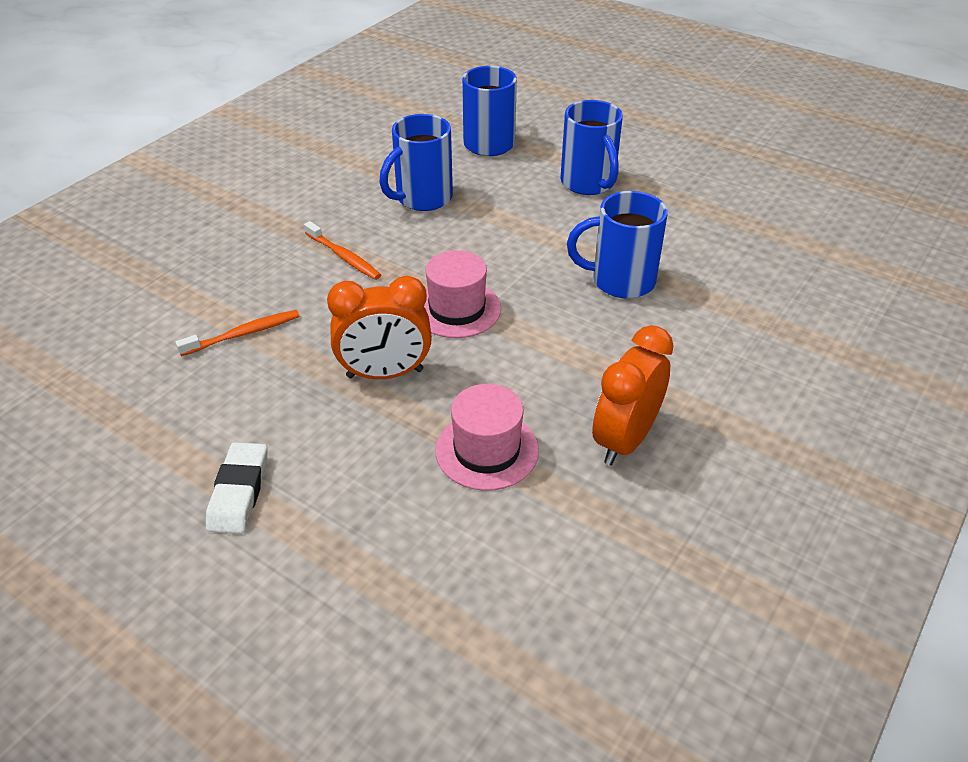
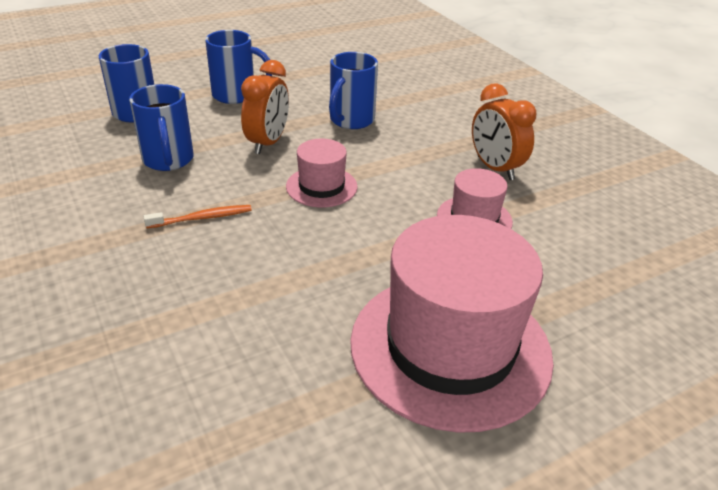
camera: 65 degrees left, 5 degrees down
orange toothbrush [176,310,299,356] -> none
white eraser [206,442,267,534] -> pink hat [350,215,554,433]
orange clock [327,276,432,379] -> orange clock moved to [241,60,289,154]

